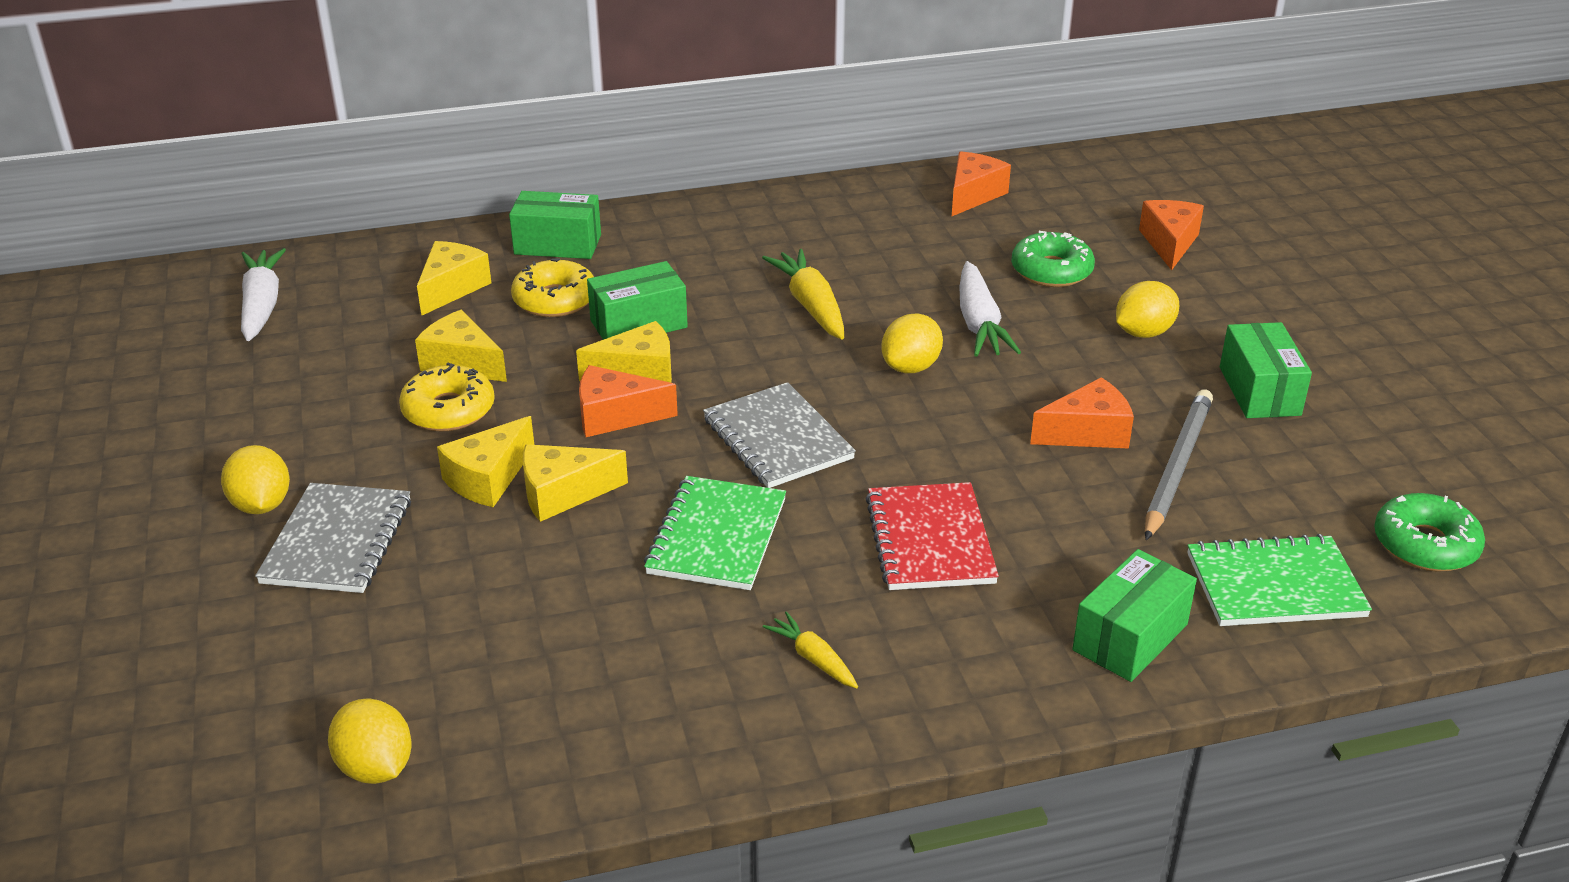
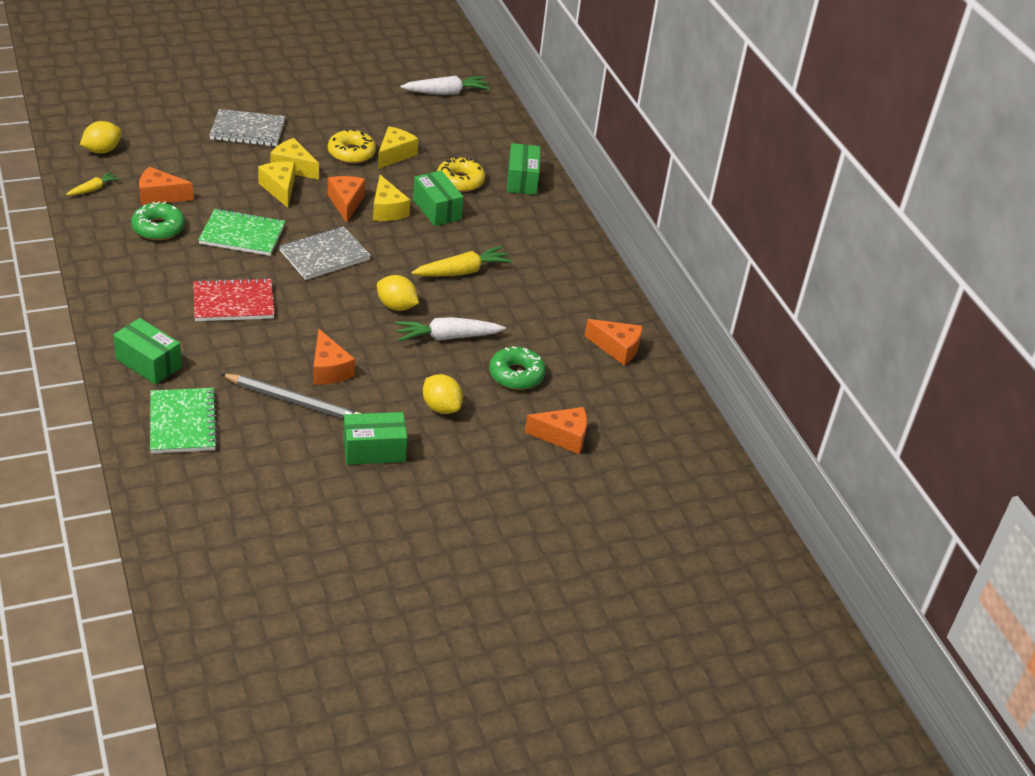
camera: 80 degrees right, 5 degrees up
yellow lemon [221,445,290,514] -> none
yellow cheese [417,241,491,316] -> none
yellow carrot [763,611,858,688] -> yellow carrot moved to [66,172,120,195]
green donut [1374,493,1485,572] -> green donut moved to [131,201,185,240]
none -> orange cheese [139,167,194,205]

